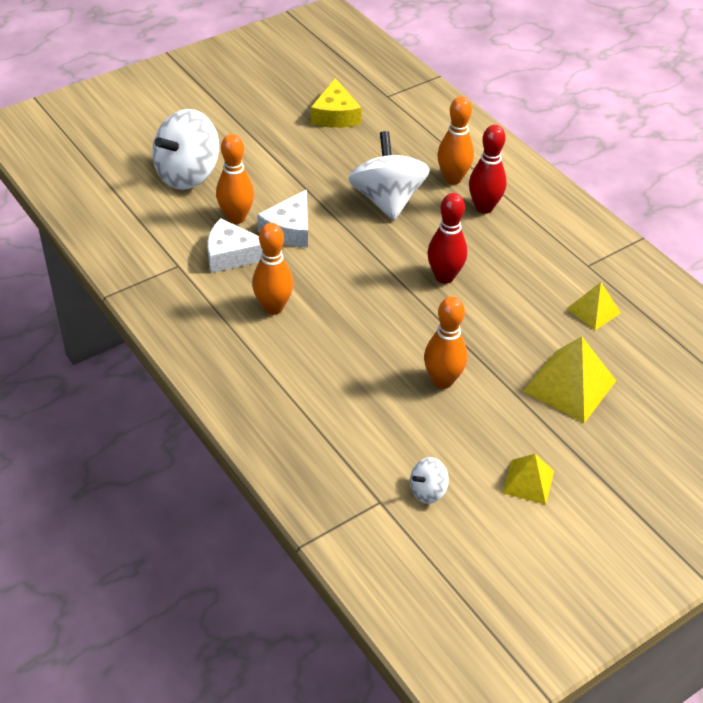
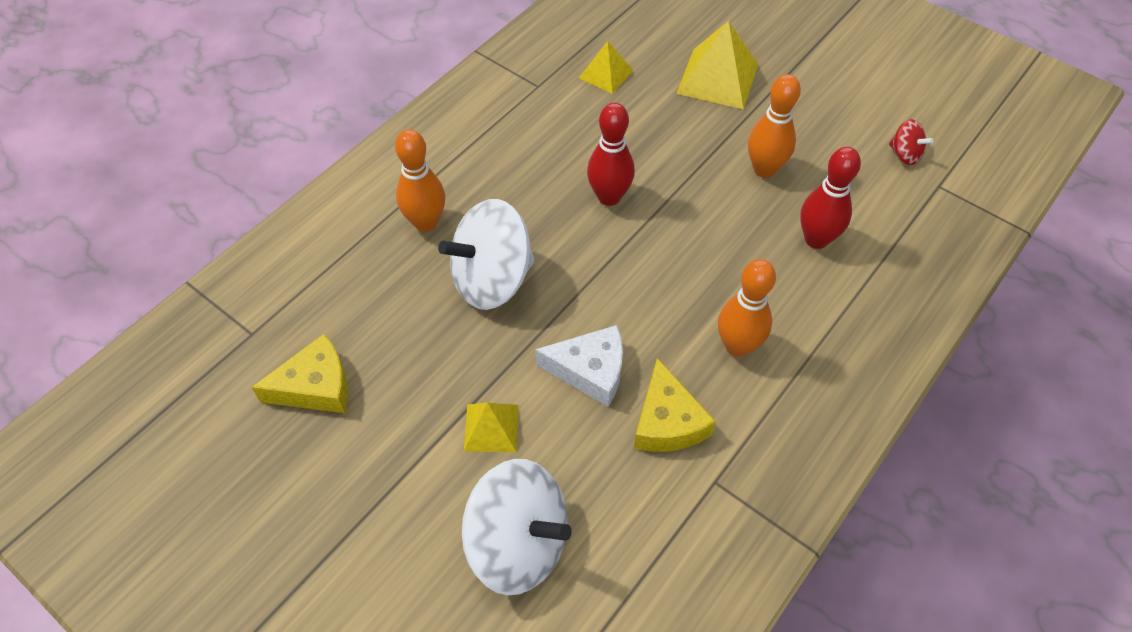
camera: 105 degrees left, 10 degrees up
white cheese [208,218,262,273] -> yellow cheese [634,358,716,452]
orange bowling pin [216,134,254,224] -> none
white spinning top [410,457,449,504] -> red spinning top [889,119,934,165]
red bowling pin [469,125,507,214] -> red bowling pin moved to [800,147,861,249]
yellow pyramid [503,454,554,505] -> yellow pyramid moved to [464,403,518,452]

